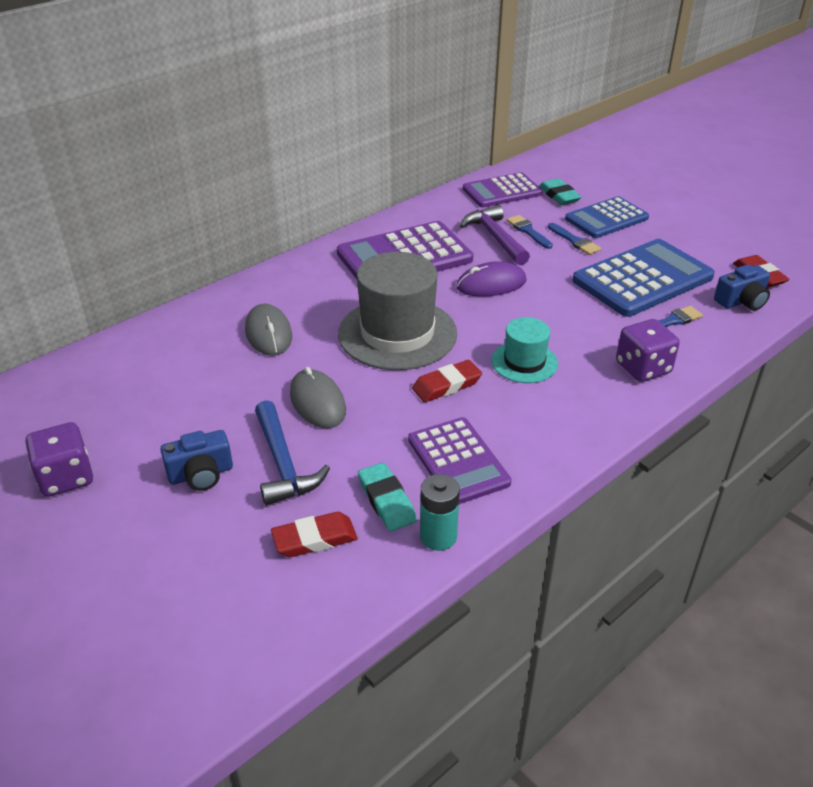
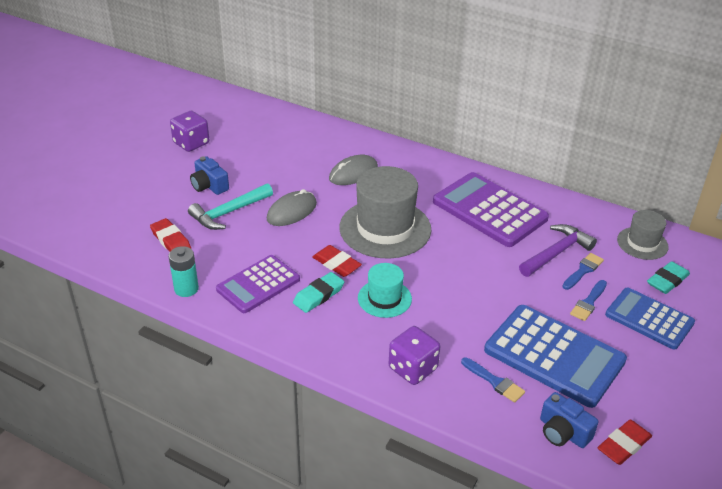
camera: 70 degrees right, 0 degrees up
blue hammer [255,400,330,506] -> turquoise hammer [188,183,273,230]
turquoise eraser [358,462,417,531] -> turquoise eraser moved to [293,272,344,313]
purple mouse [456,262,527,297] -> none
purple calculator [463,172,543,208] -> grey hat [617,210,669,260]

